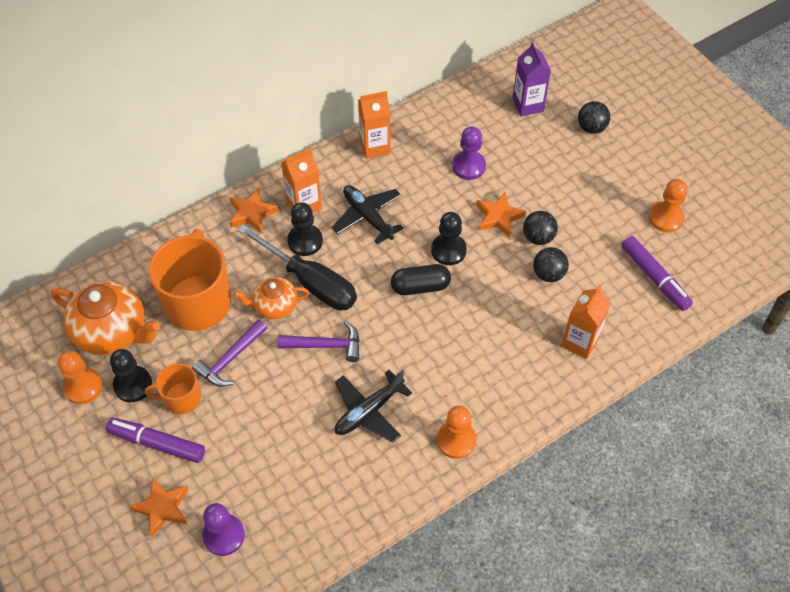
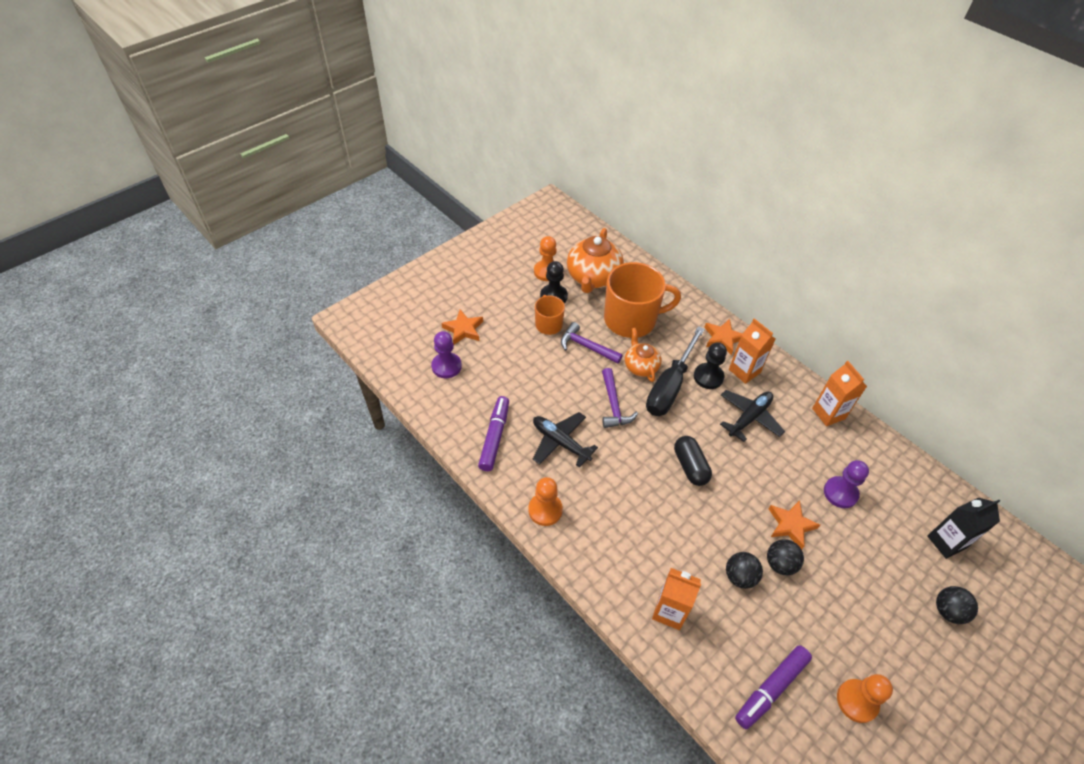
camera: 80 degrees right, 5 degrees down
purple marker [106,418,205,463] -> purple marker moved to [478,396,509,471]
black pawn [431,212,467,265] -> none
purple carton [512,42,551,117] -> black carton [927,498,1000,559]

